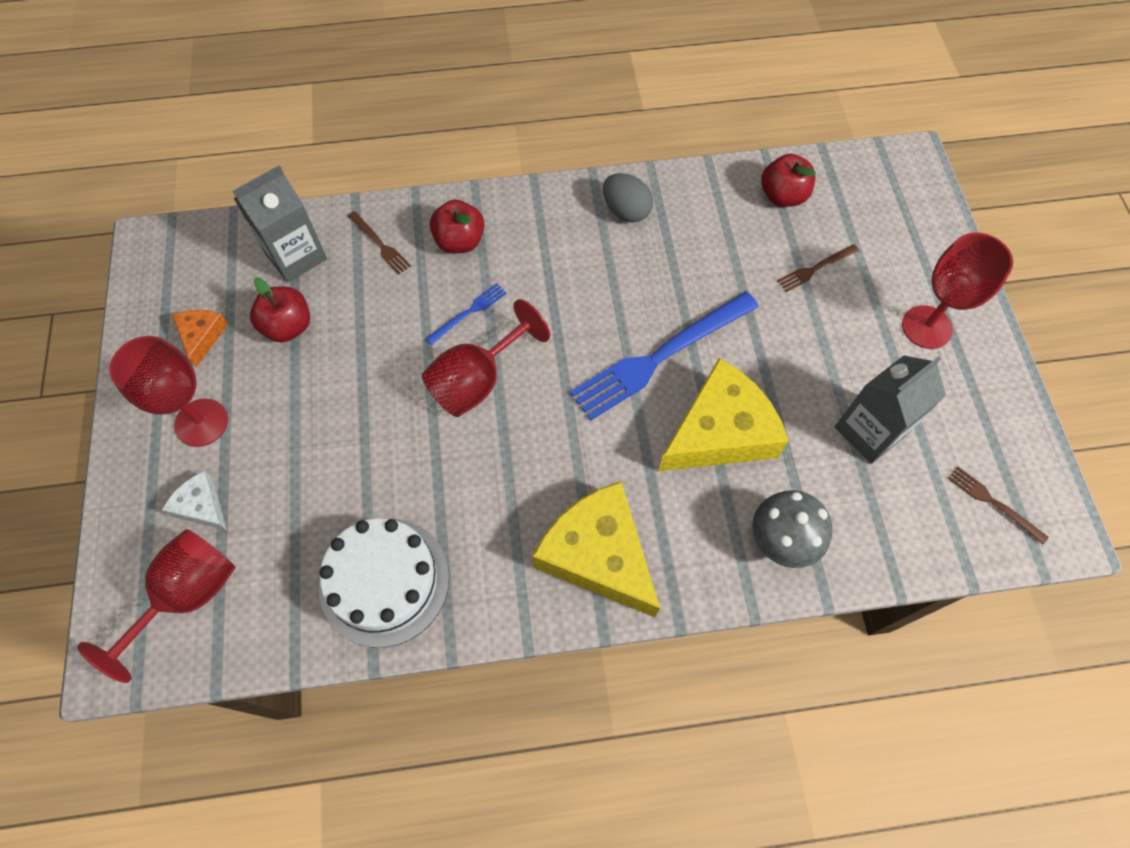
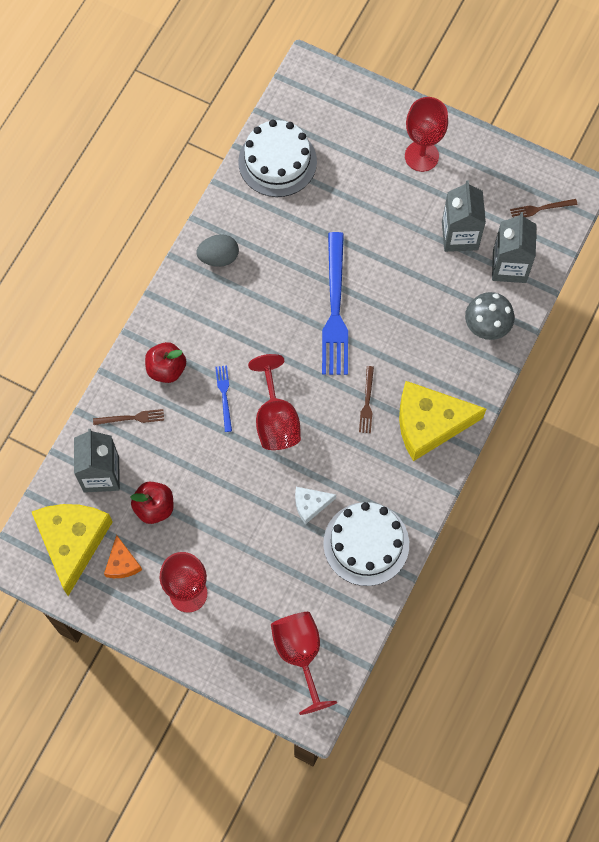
camera: 55 degrees left, 5 degrees up
white cheese [162,471,227,530] -> white cheese moved to [295,487,336,525]
orange cheese [172,310,228,367] -> orange cheese turned 135 degrees counterclockwise [104,535,142,578]
yellow cheese [658,358,789,471] -> yellow cheese moved to [32,504,112,596]
red apple [761,154,816,207] -> white cake [238,120,317,197]
brown fork [777,244,859,292] -> brown fork moved to [359,366,374,433]
none -> grey carton [492,212,536,283]

